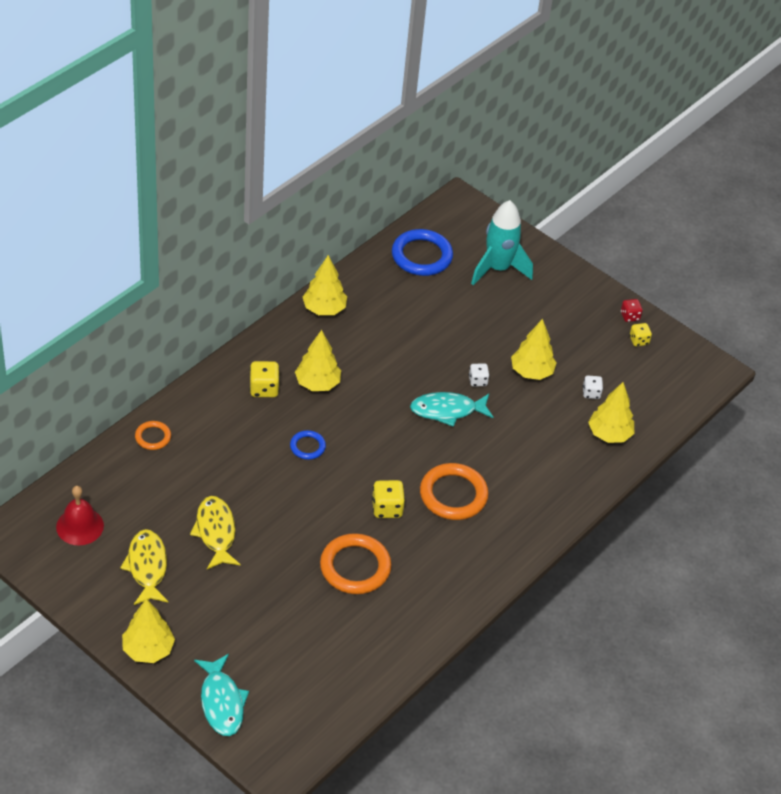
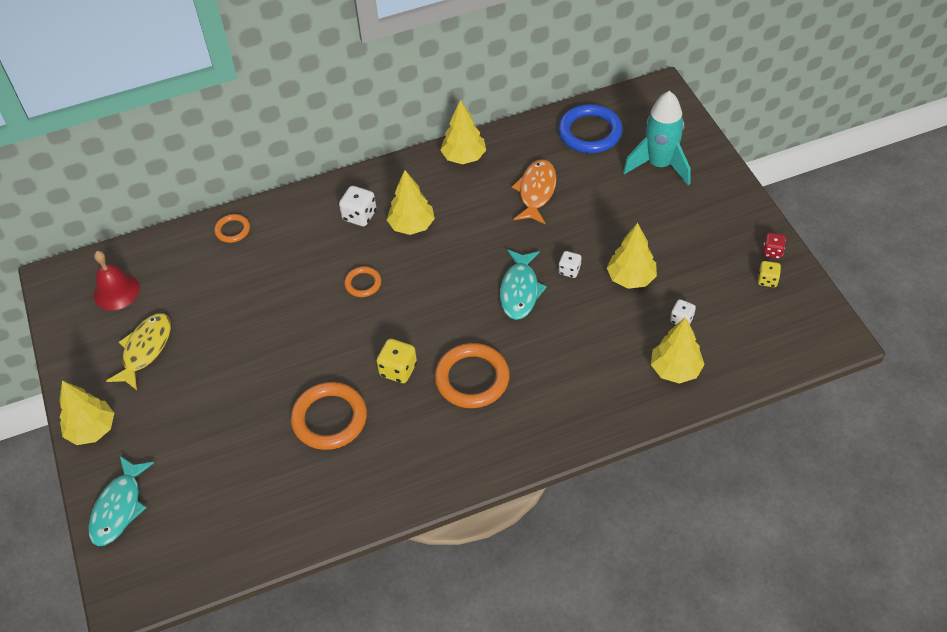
camera: 35 degrees right, 5 degrees up
yellow fish [190,496,240,569] -> none
yellow dice [249,361,280,397] -> white dice [339,186,376,226]
blue ring [290,430,326,460] -> orange ring [344,266,381,297]
turquoise fish [410,392,493,427] -> turquoise fish turned 105 degrees counterclockwise [500,249,547,320]
none -> orange fish [512,159,556,224]

